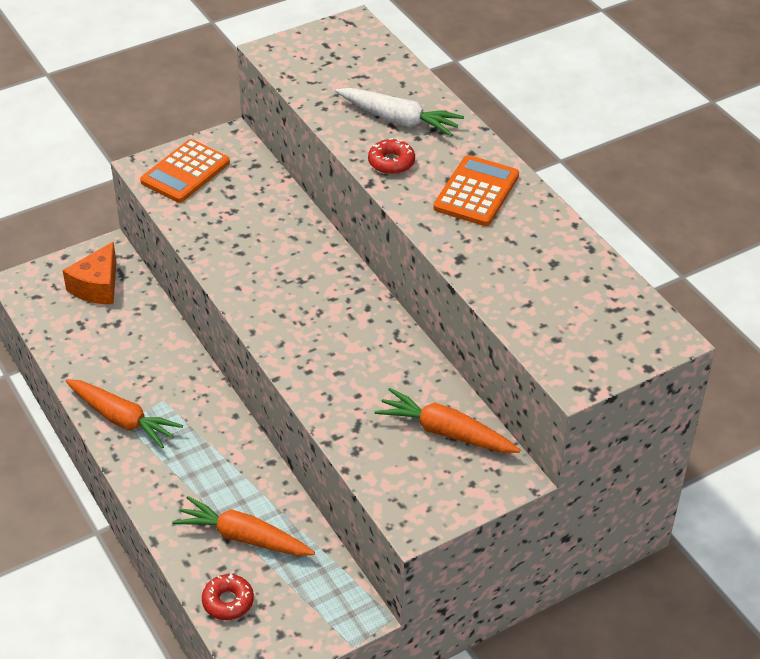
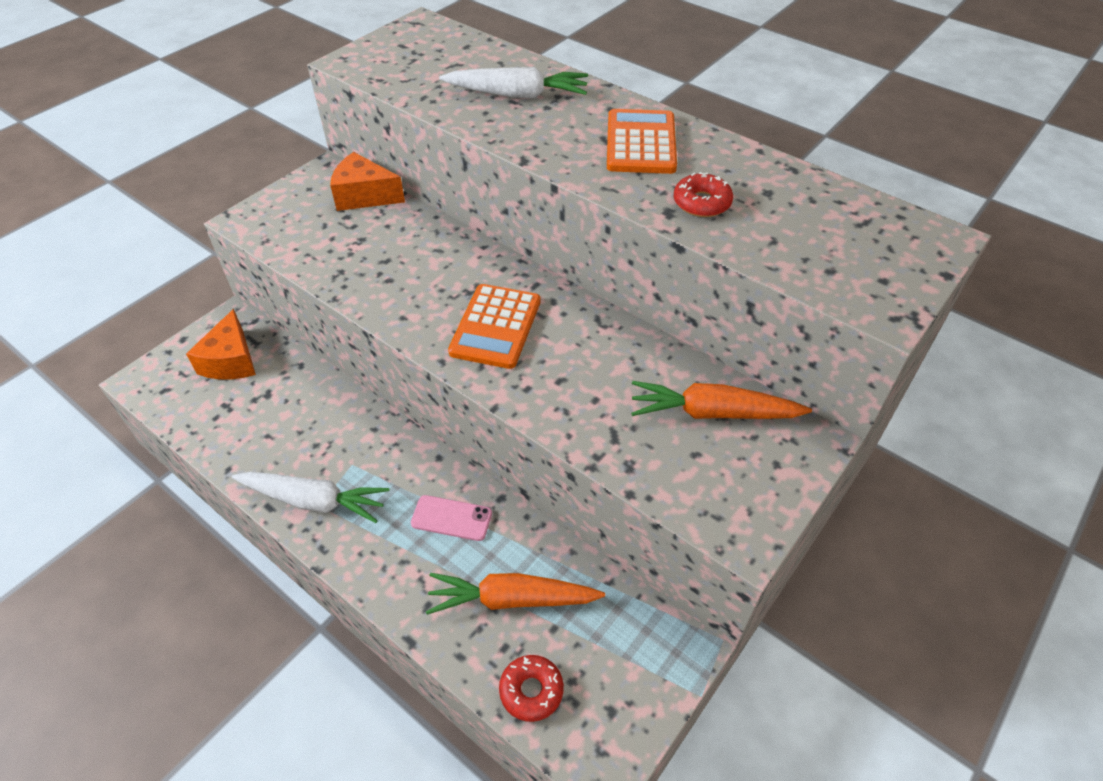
camera: 20 degrees left, 5 degrees up
orange carrot [65,379,183,449] -> white carrot [232,472,389,523]
orange calculator [140,139,230,203] -> orange calculator moved to [448,284,540,369]
red donut [368,138,415,174] -> red donut moved to [674,172,733,217]
none -> orange cheese [330,152,405,211]
none -> pink phone [411,495,492,541]

